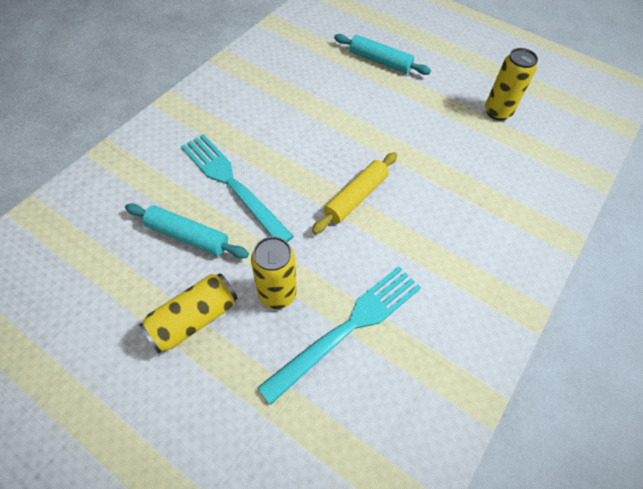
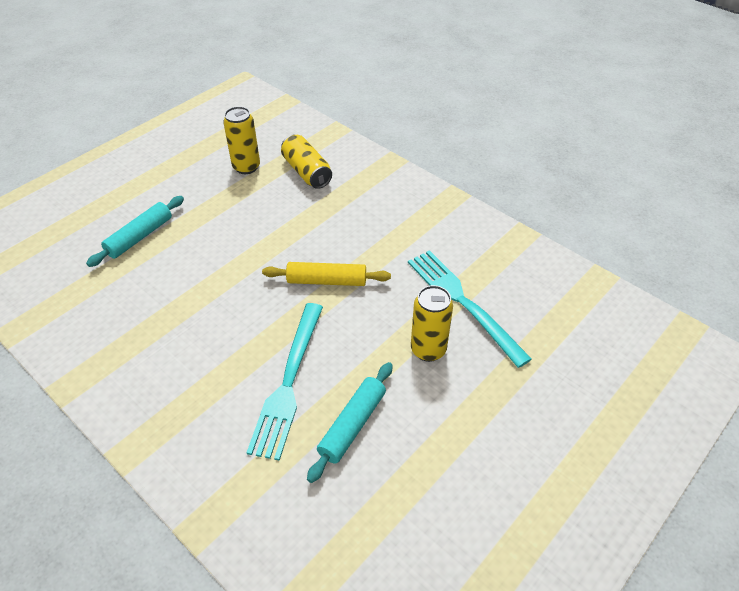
camera: 80 degrees left, 10 degrees down
yellow can [139,273,237,353] -> yellow can moved to [281,135,332,189]
turquoise fork [181,134,294,242] -> turquoise fork turned 45 degrees counterclockwise [246,303,323,461]
yellow rolling pin [312,152,397,234] -> yellow rolling pin turned 45 degrees counterclockwise [262,262,391,286]

